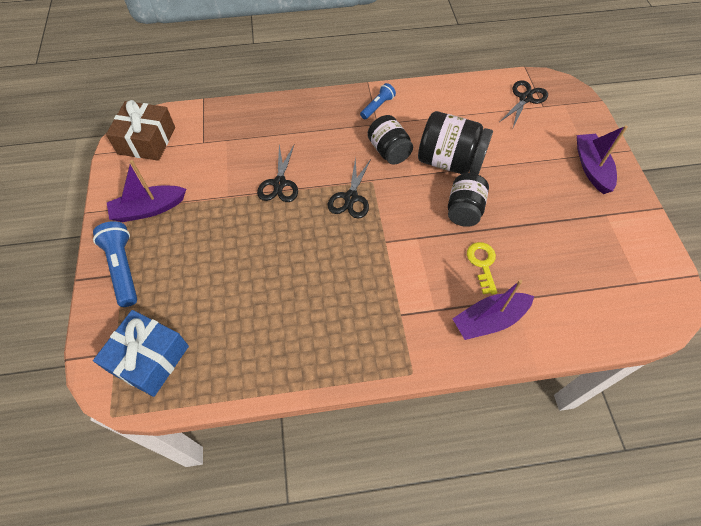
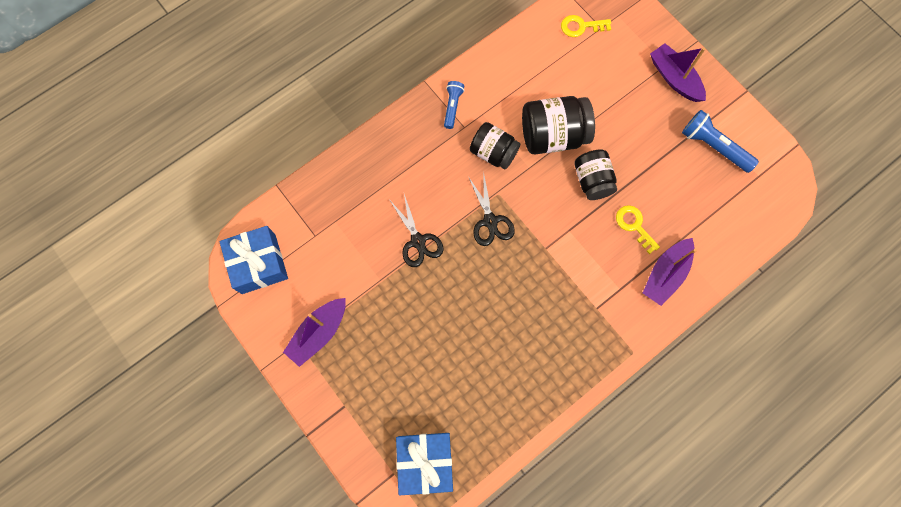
camera: 30 degrees left, 15 degrees up
blue flashlight [93,221,137,307] -> blue flashlight moved to [682,110,759,173]
brown gift [106,100,175,161] -> blue gift [219,226,288,294]
black scissors [500,80,548,130] -> yellow key [561,15,611,37]

